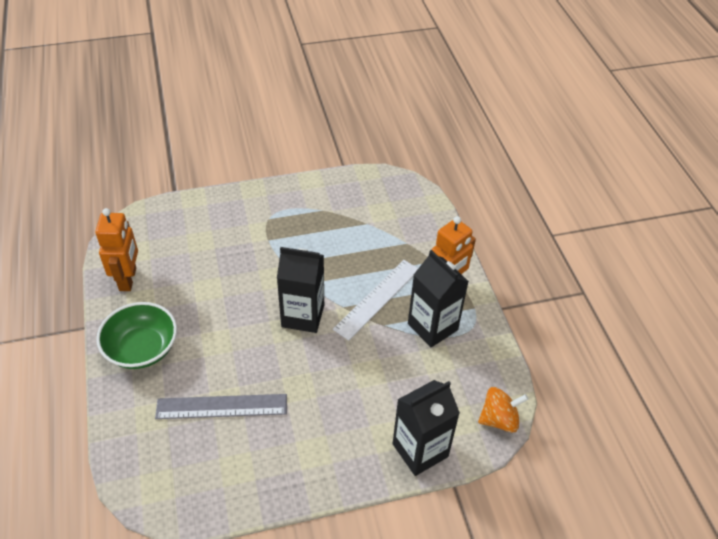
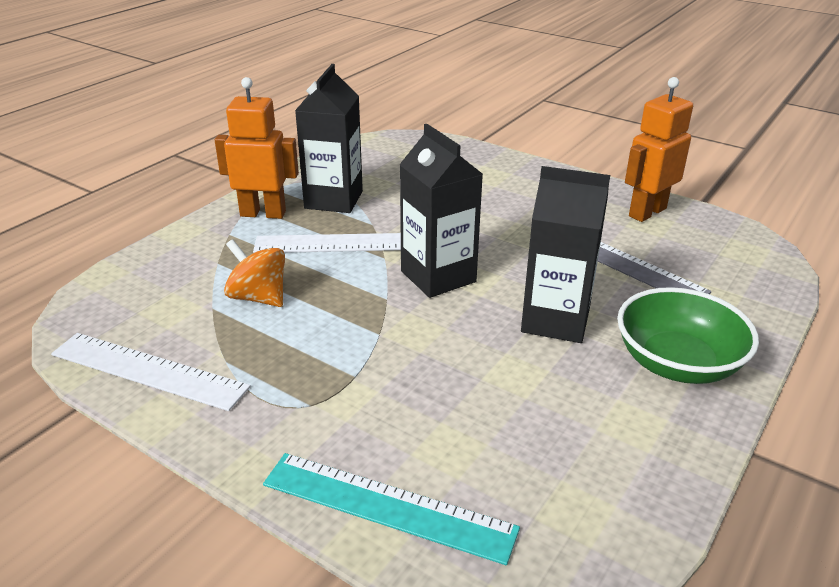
camera: 130 degrees left, 15 degrees down
orange robot [95,208,138,291] -> orange robot moved to [625,77,693,222]
black carton [393,380,460,476] -> black carton moved to [521,166,610,343]
orange spinning top [478,387,528,433] -> orange spinning top moved to [224,239,285,307]
none -> white ruler [51,333,251,411]
none -> turquoise ruler [263,453,520,565]

